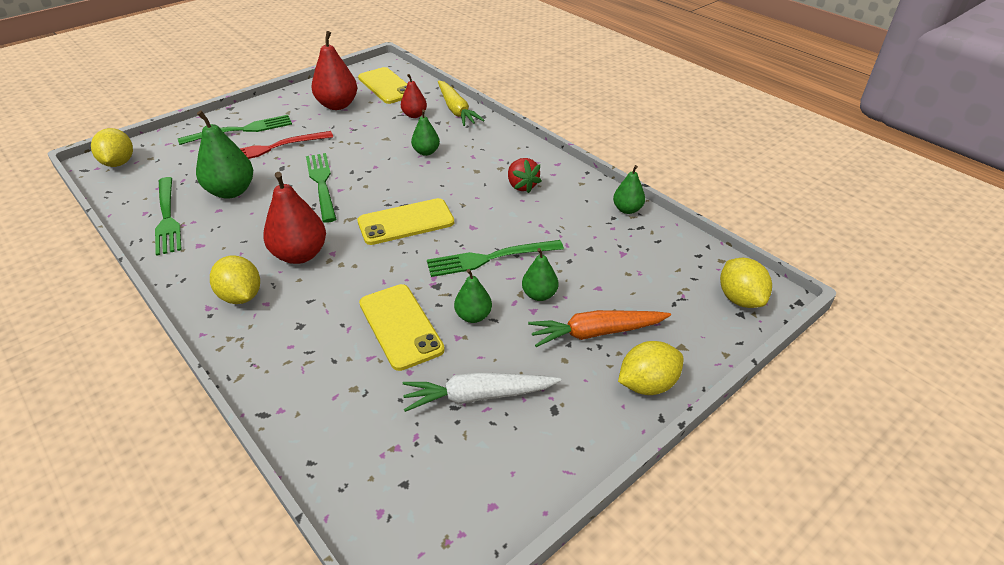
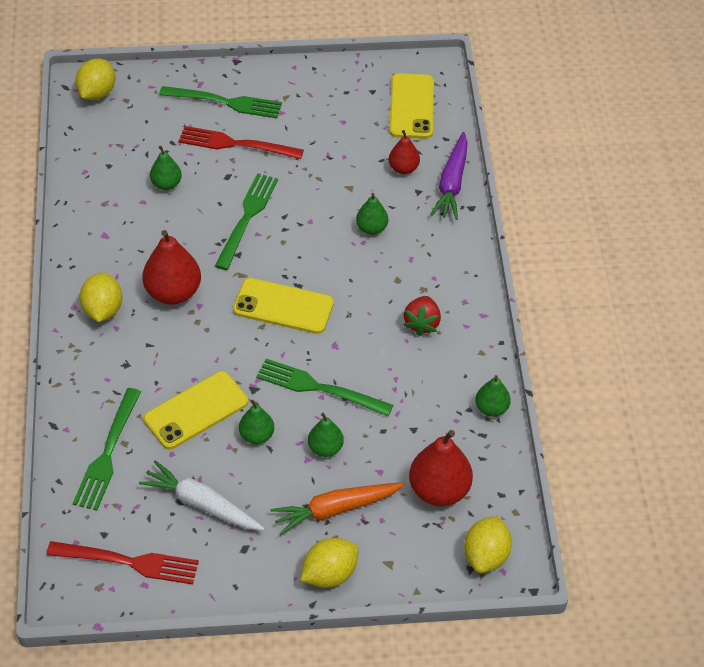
camera: 35 degrees right, 10 degrees up
green fork [155,177,182,256] -> green fork moved to [73,388,141,511]
green pear [196,111,253,199] -> green pear [150,146,182,190], size x0.58
red pear [311,31,357,110] -> red pear moved to [409,430,473,506]
yellow phone [359,284,445,371] -> yellow phone turned 45 degrees clockwise [144,371,248,449]
yellow carrot [438,81,485,126] -> purple carrot [430,132,468,220]
orange carrot [528,310,671,347] -> orange carrot turned 45 degrees counterclockwise [270,483,405,535]
yellow lemon [618,341,683,395] -> yellow lemon turned 45 degrees counterclockwise [300,538,359,588]
none -> red fork [46,541,199,585]

